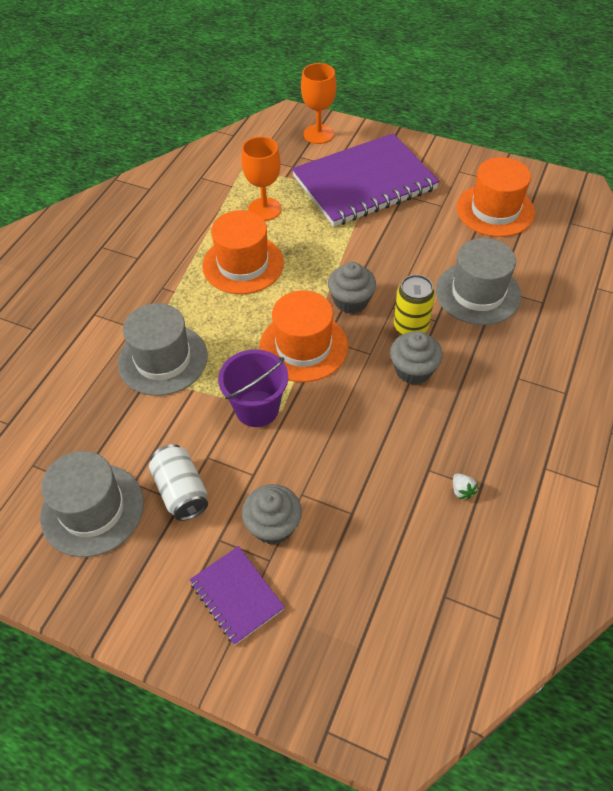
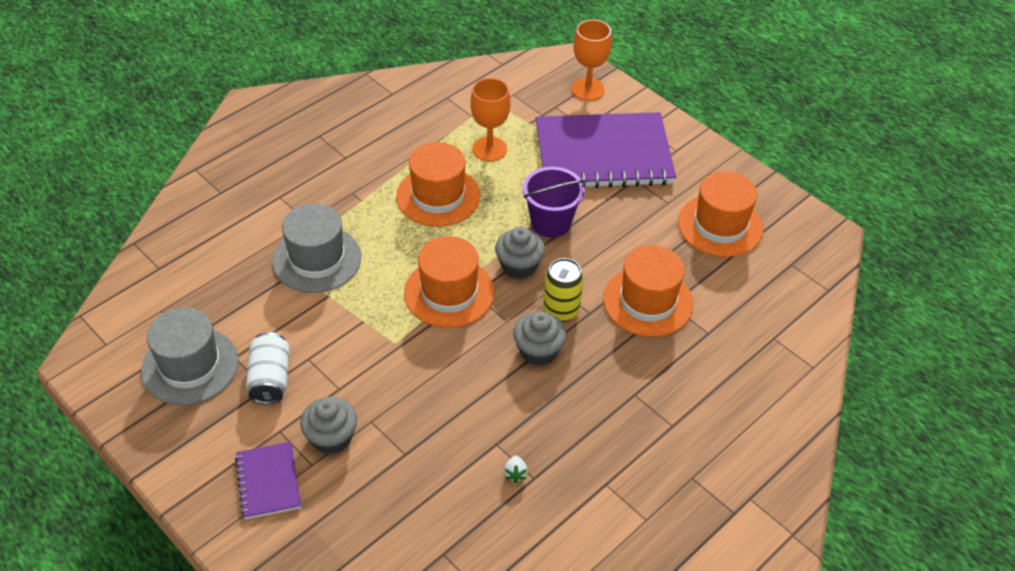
camera: 20 degrees right, 5 degrees down
purple bucket [218,349,288,427] -> purple bucket moved to [523,167,585,237]
grey hat [436,238,521,325] -> orange hat [603,245,693,337]

